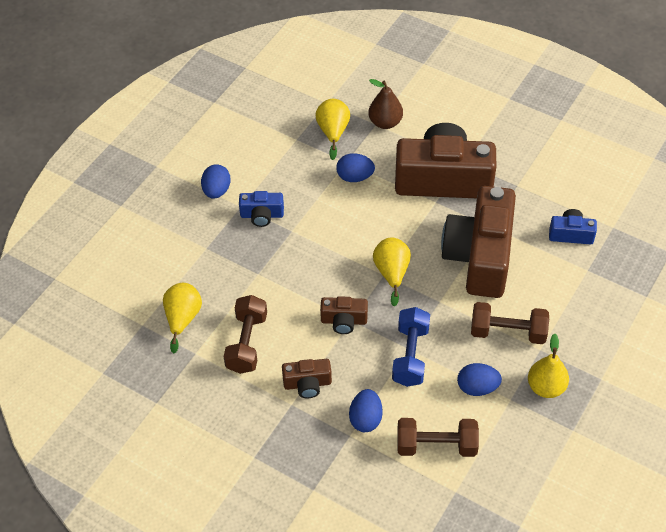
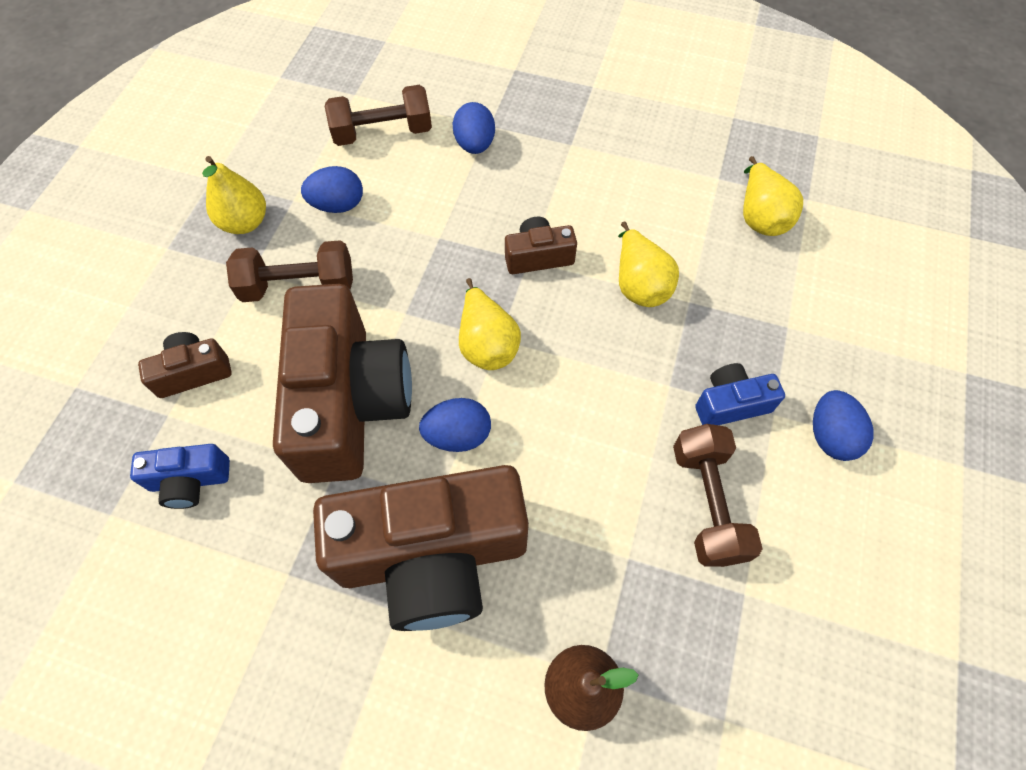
camera: 165 degrees right, 10 degrees up
brown dumbbell [224,295,267,374] -> brown dumbbell moved to [673,424,763,567]
brown camera [282,359,332,398] -> brown camera moved to [138,332,232,398]
yellow pear [316,99,350,160] -> yellow pear moved to [618,221,679,307]
blue egg [336,153,375,182] -> blue egg moved to [419,398,491,452]
blue dumbbell [392,307,430,387] -> none

